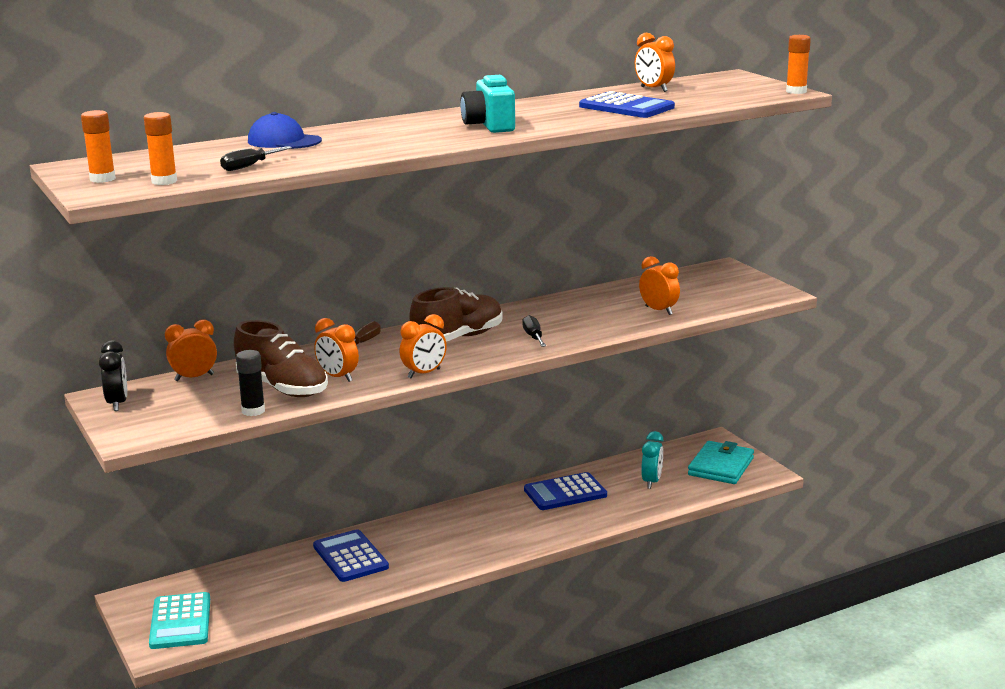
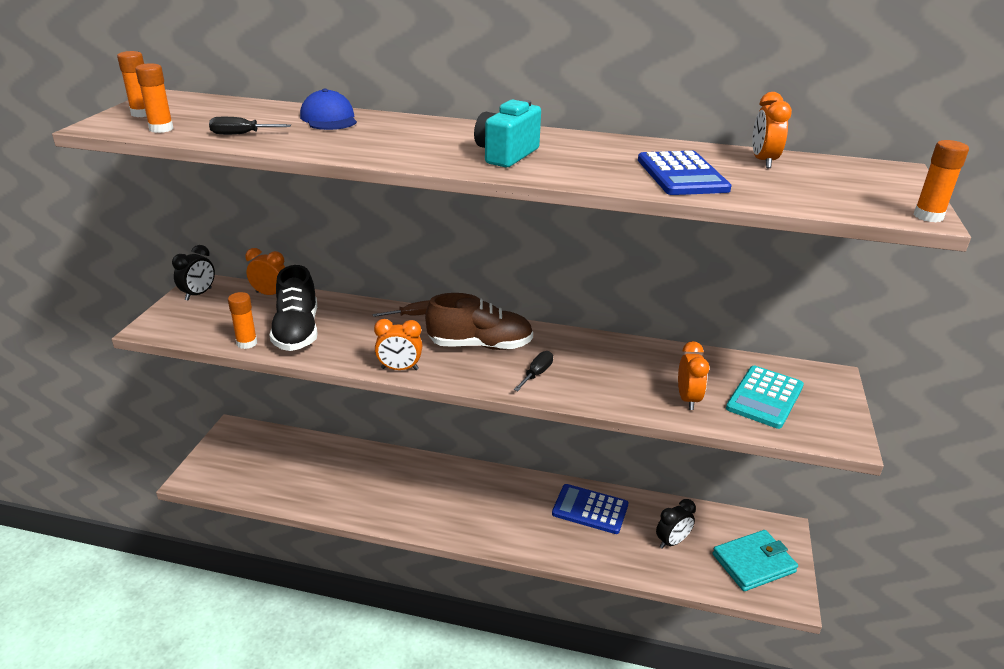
camera: 40 degrees right, 10 degrees up
turquoise calculator [149,592,210,649] -> turquoise calculator moved to [726,366,804,429]
brown shoe [234,320,328,397] -> black shoe [269,265,318,351]
black glue stick [236,350,265,416] -> orange glue stick [228,292,257,349]
blue calculator [313,529,389,582] -> none
orange clock [314,318,359,382] -> none
turquoise clock [641,431,663,489] -> black clock [656,499,696,549]

